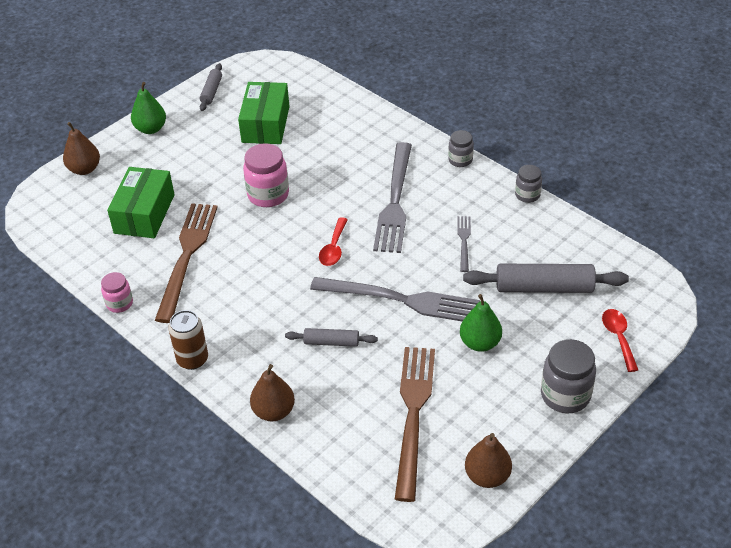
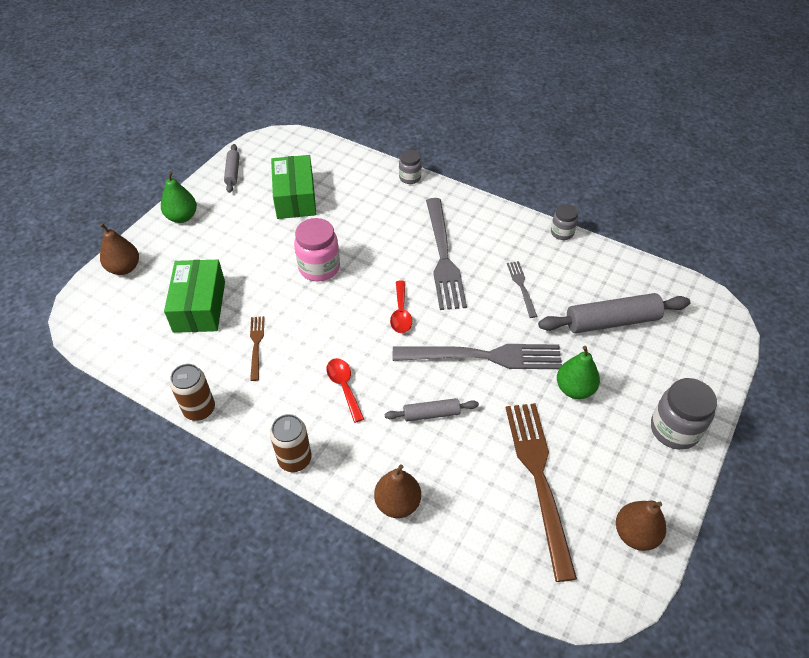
camera: 15 degrees left, 5 degrees up
pink jar [101,272,133,313] -> brown can [170,364,215,421]
brown fork [155,203,218,323] -> brown fork [250,316,265,381], size x0.48
grey jar [448,130,474,167] -> grey jar moved to [399,150,422,184]
red spoon [602,309,638,372] -> red spoon moved to [326,358,364,423]

